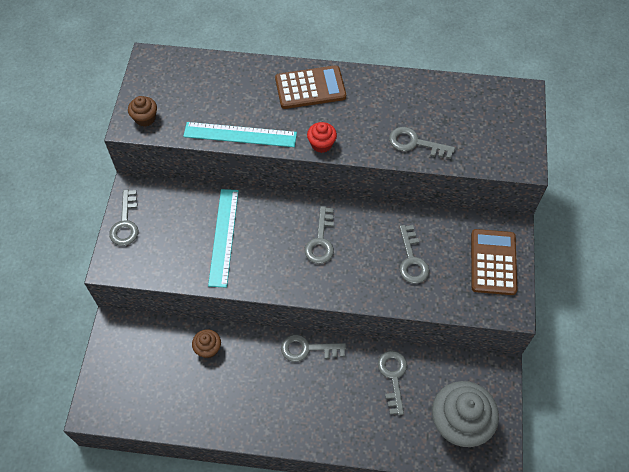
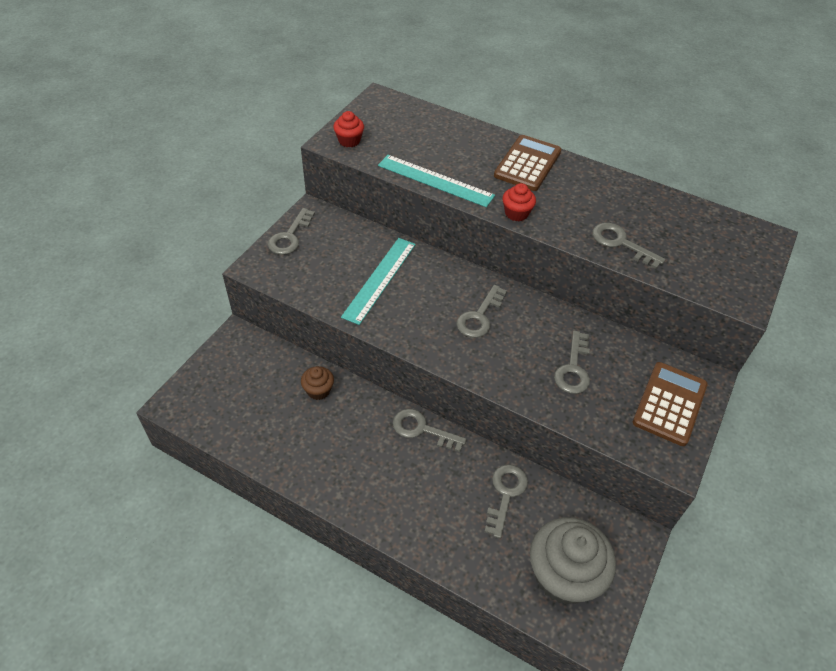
camera: 20 degrees right, 10 degrees down
brown cupcake [128,96,157,127] -> red cupcake [333,111,364,147]
brown calculator [275,65,346,109] -> brown calculator turned 75 degrees counterclockwise [494,135,561,191]

